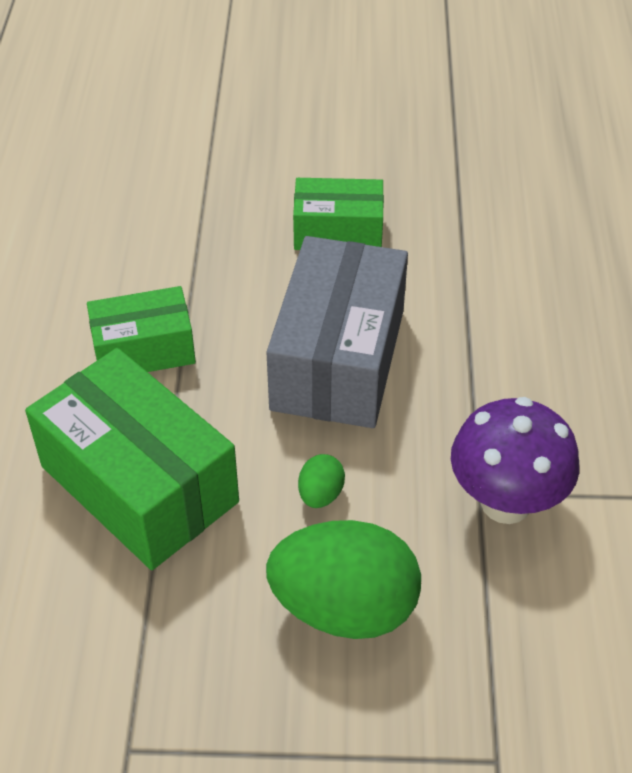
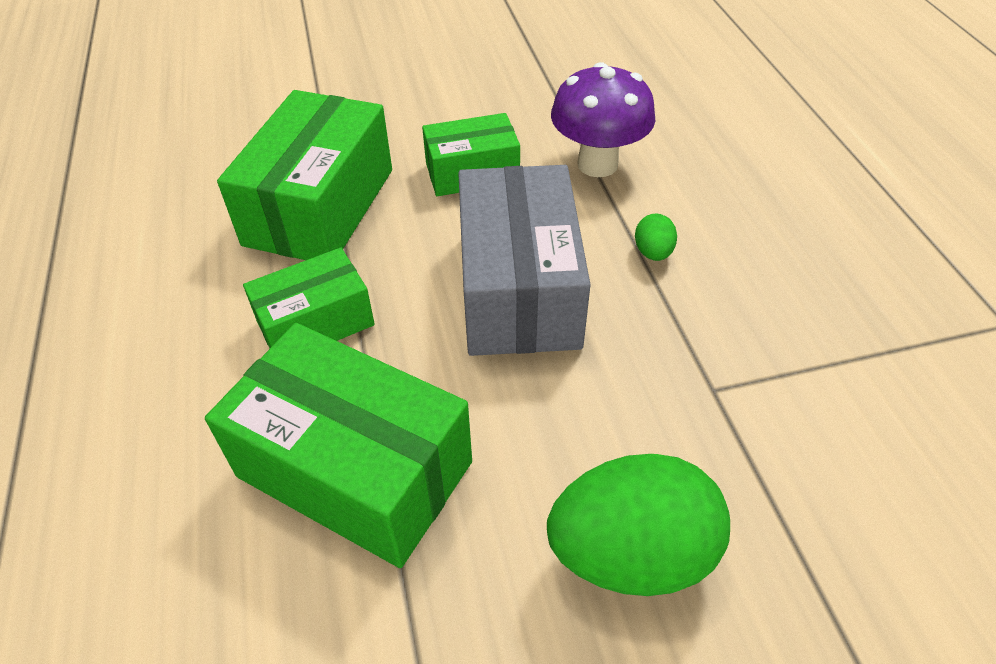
camera: 15 degrees left, 0 degrees up
green egg [298,454,345,508] -> green egg moved to [635,213,677,261]
purple mushroom [451,397,579,524] -> purple mushroom moved to [551,62,655,177]
none -> green box [217,90,392,260]

